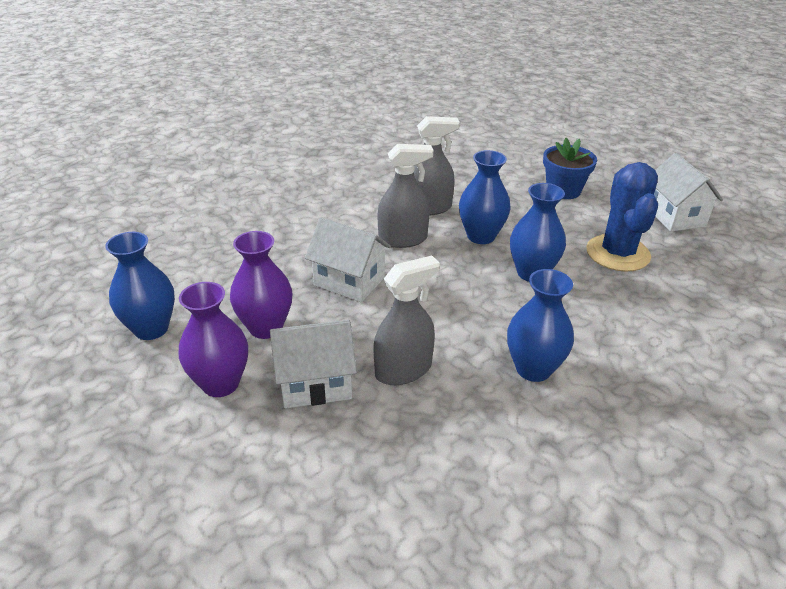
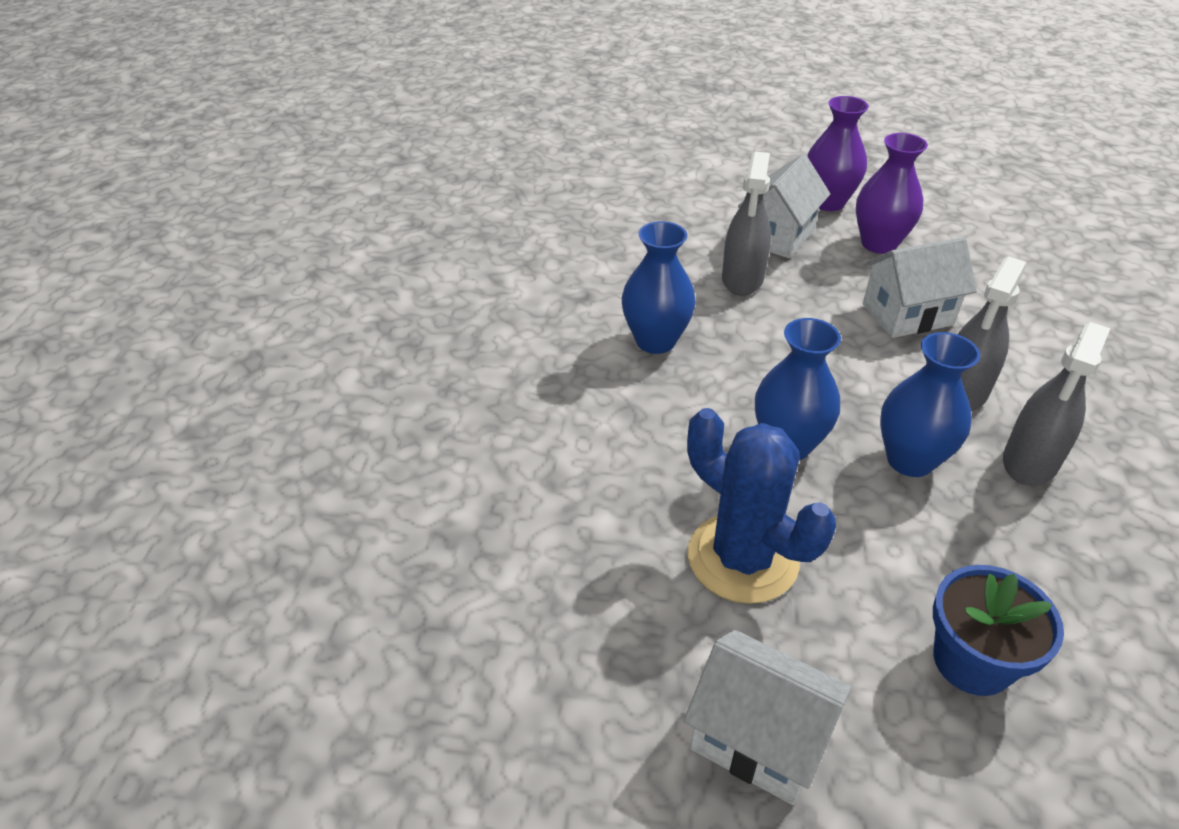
camera: 135 degrees right, 5 degrees up
blue vase [105,232,175,340] -> none

